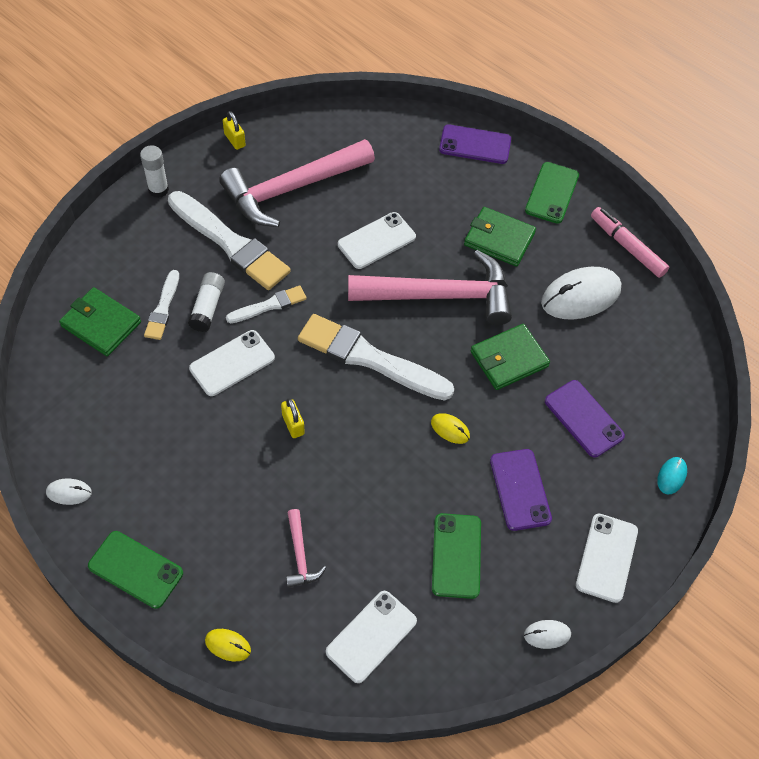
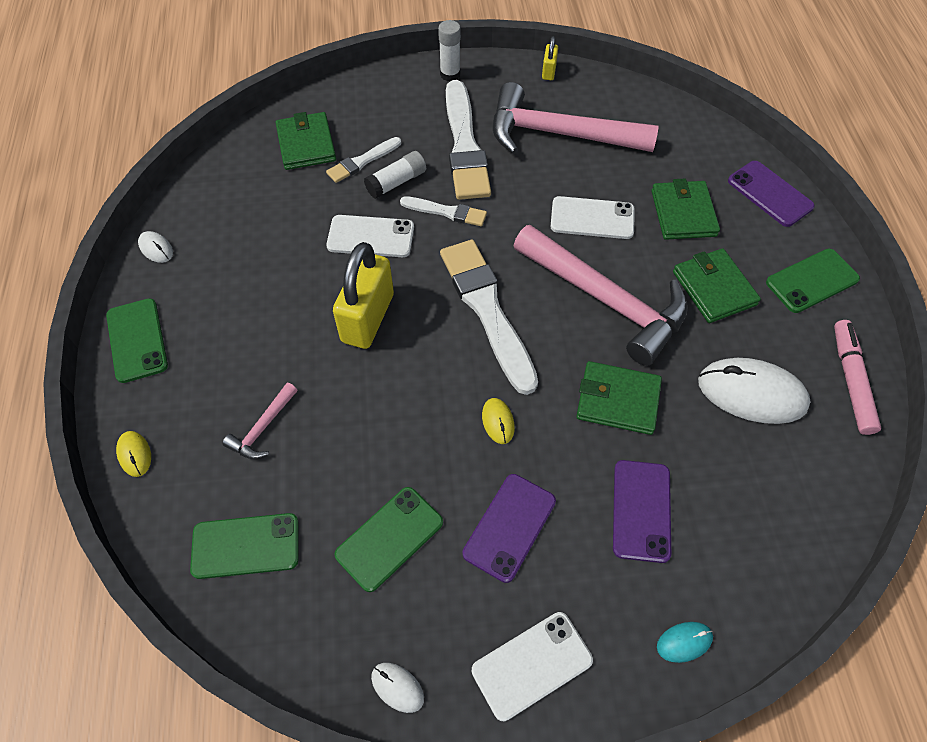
camera: 45 degrees right, 0 degrees up
yellow padlock [281,398,305,438] -> yellow padlock [333,242,394,349], size x2.17
white phone [326,591,417,683] -> green phone [190,513,299,579]
none -> green wallet [651,179,720,240]

